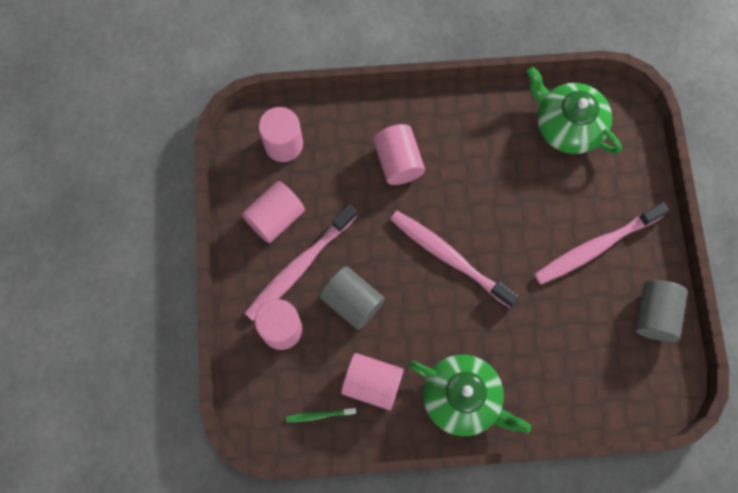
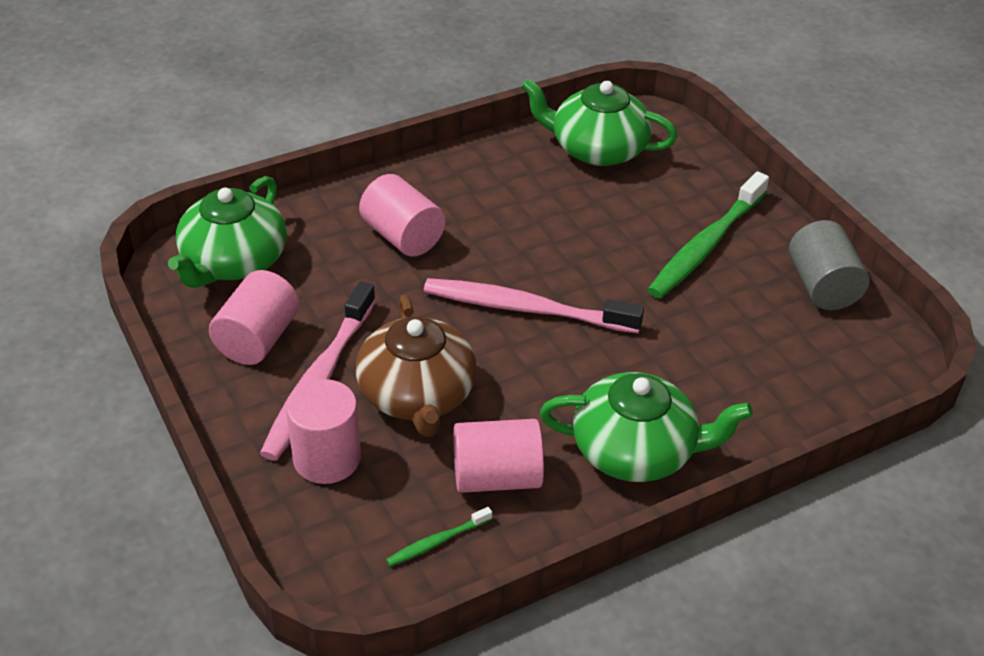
camera: 25 degrees left, 30 degrees down
pink cylinder [259,107,303,162] -> green teapot [168,176,287,288]
grey cylinder [320,266,385,330] -> brown teapot [356,295,477,437]
pink toothbrush [534,202,669,285] -> green toothbrush [647,171,769,298]

